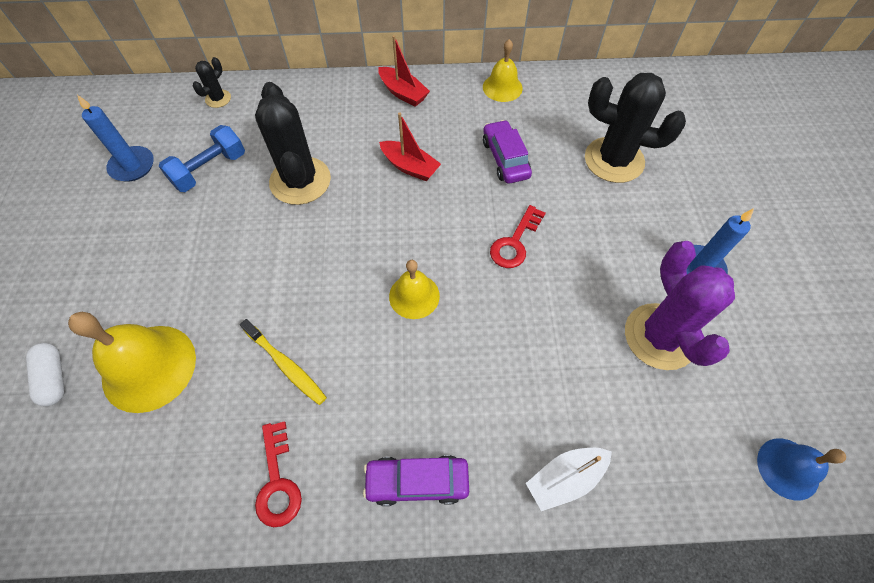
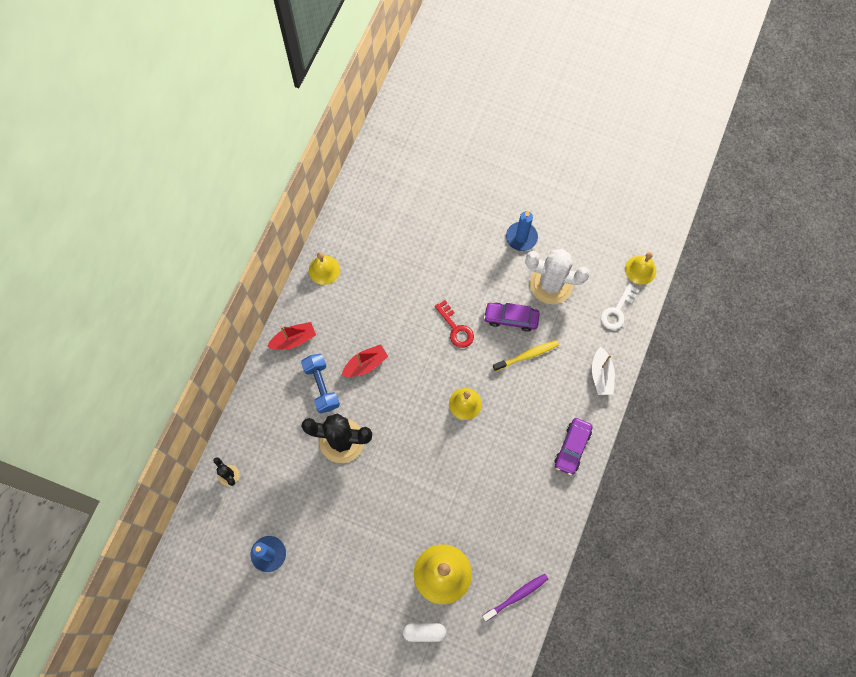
camera: 65 degrees left, 10 degrees up
blue dumbbell [159,125,245,192] -> blue dumbbell moved to [301,354,340,413]
yellow toothbrush [240,319,327,405] -> yellow toothbrush moved to [493,340,559,371]
red key [255,421,302,527] -> none
purple car [483,120,532,184] -> purple car moved to [484,303,540,332]
black cactus [585,73,686,183] -> none
purple cactus [625,241,735,370] -> white cactus [525,249,590,304]
blue bell [757,438,846,500] -> yellow bell [625,252,657,285]
none -> purple toothbrush [482,574,548,621]
none -> white key [601,283,639,330]

